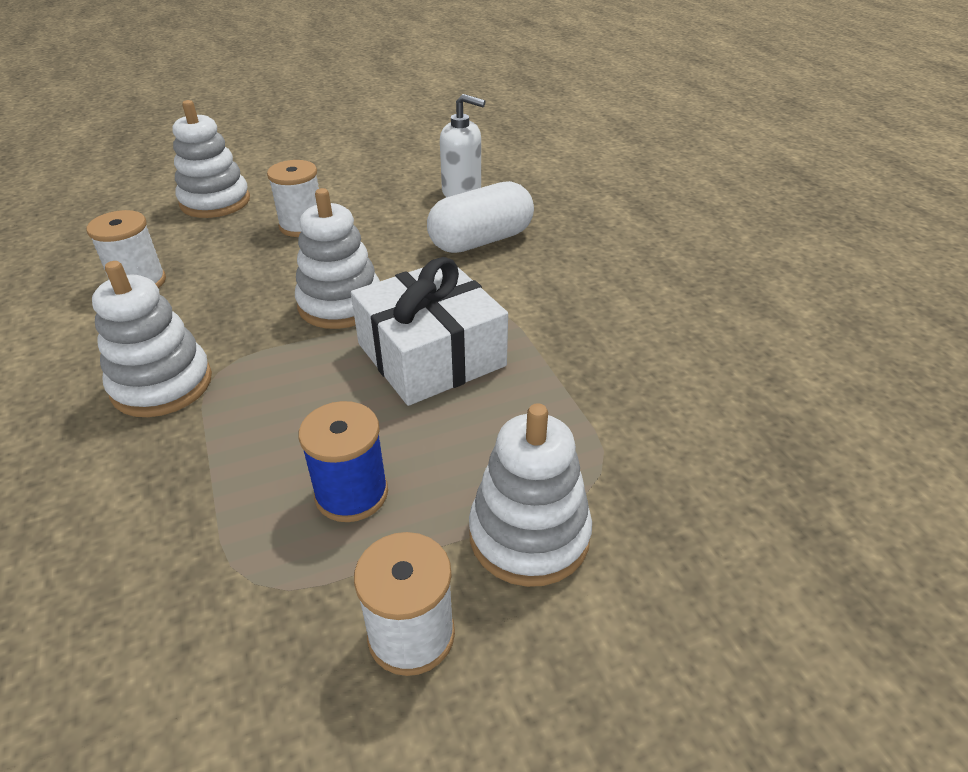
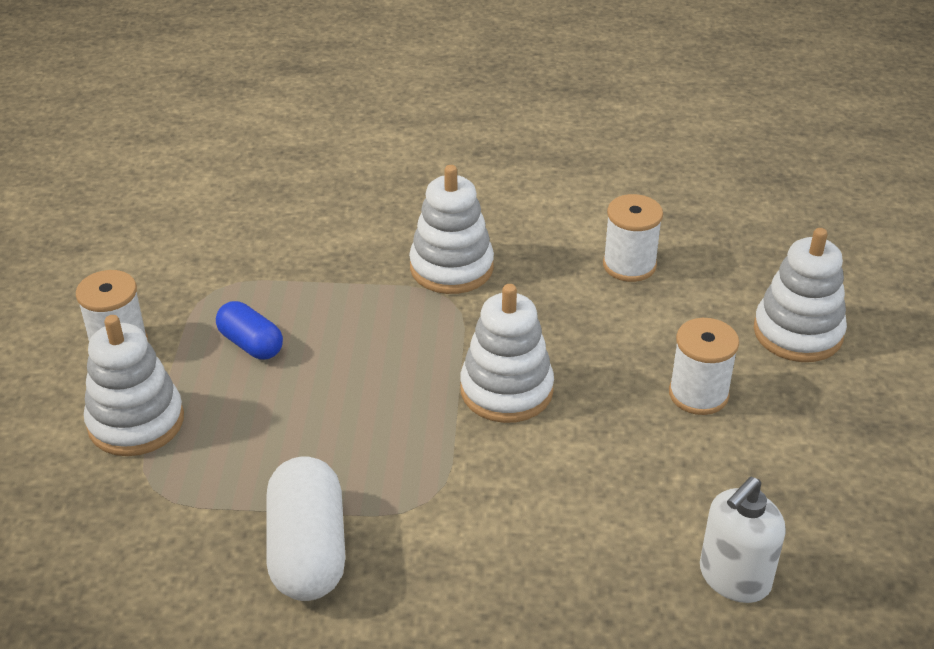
camera: 115 degrees right, 0 degrees up
blue spool [298,401,388,522] -> blue capsule [216,301,283,360]
white gift [351,257,508,406] -> none
white capsule [427,181,534,253] -> white capsule moved to [266,456,346,601]

